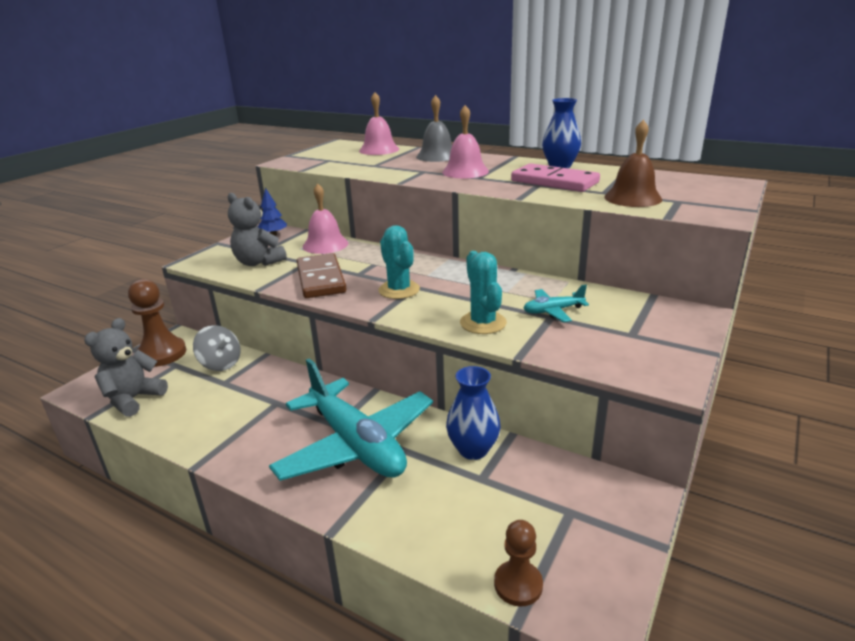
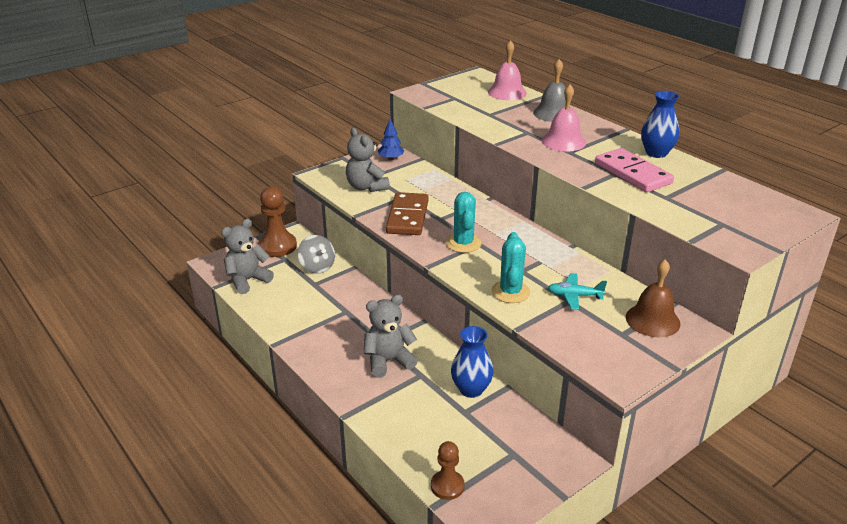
camera: 20 degrees right, 5 degrees up
turquoise plane [269,358,433,481] -> grey teddy bear [364,295,418,378]
pink bell [303,183,348,254] -> none
brown bell [604,120,662,207] -> brown bell moved to [626,260,681,337]

